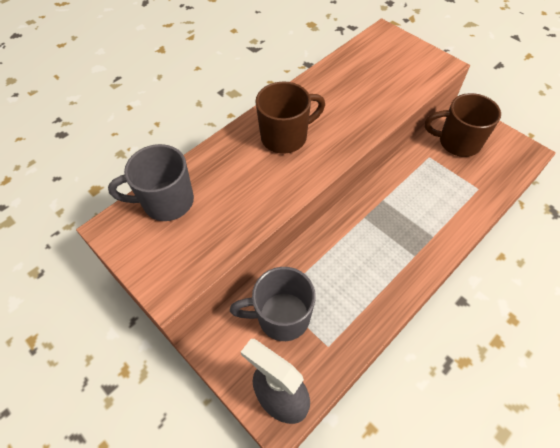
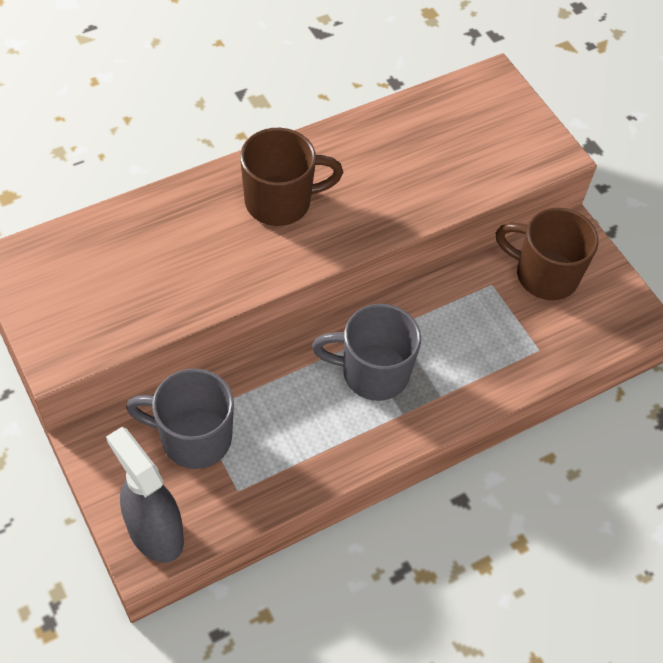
camera: 10 degrees right, 0 degrees up
grey mug [108,144,194,221] -> grey mug moved to [312,304,421,401]

